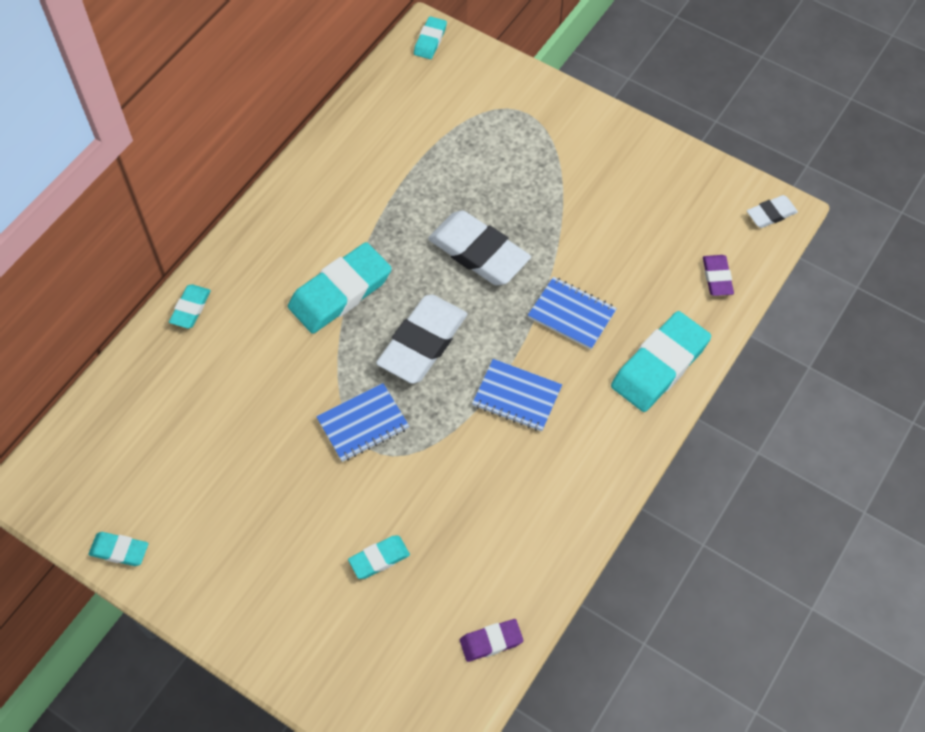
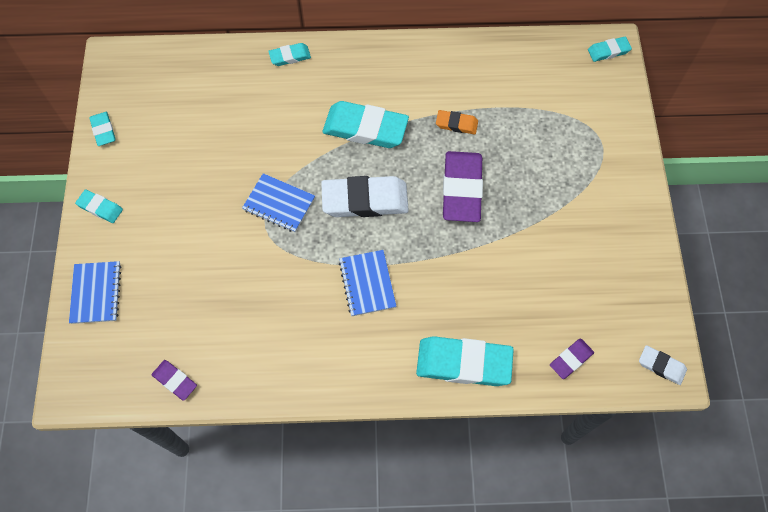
camera: 55 degrees right, 5 degrees up
turquoise eraser [348,536,410,579] -> turquoise eraser moved to [75,190,123,223]
white eraser [428,210,531,285] -> purple eraser [443,151,483,222]
blue notebook [528,277,617,350] -> blue notebook moved to [69,261,122,324]
none -> orange eraser [436,110,478,134]

